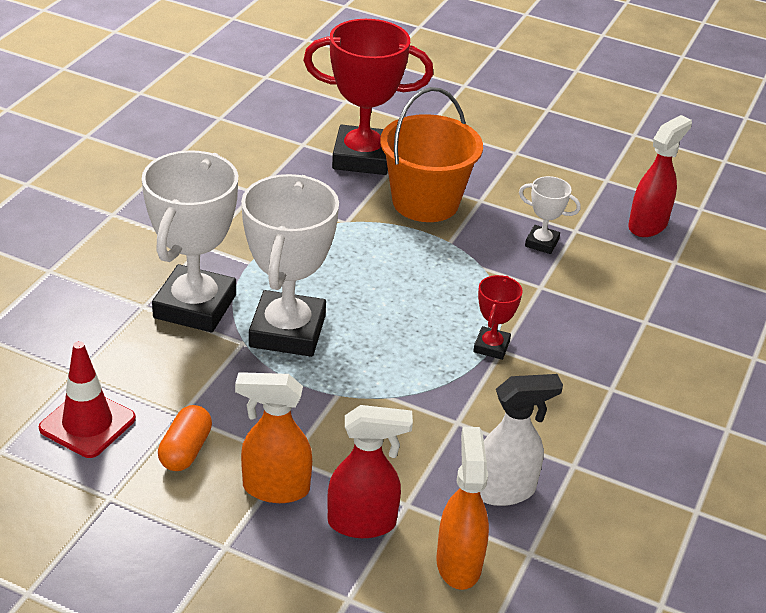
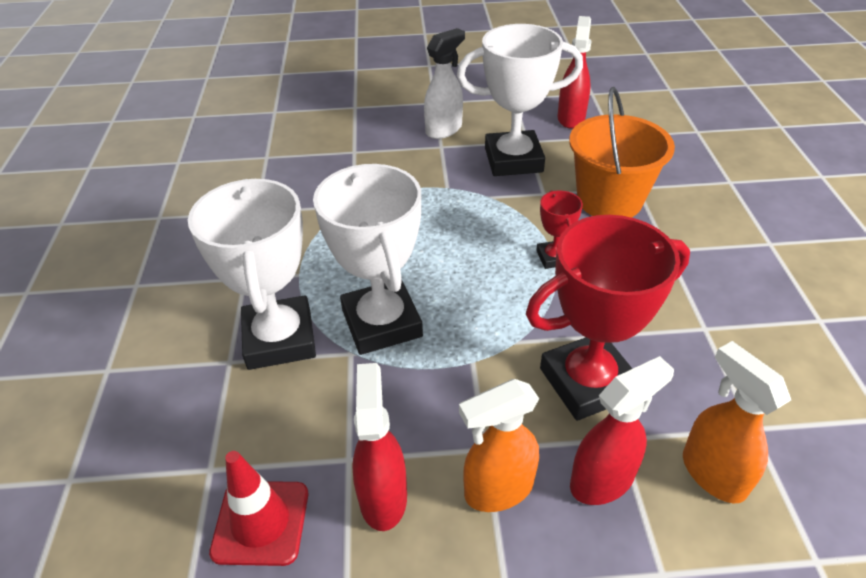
camera: 25 degrees left, 5 degrees up
orange capsule [158,405,212,471] -> red spray bottle [352,363,407,531]
red trophy [303,19,434,175] -> red trophy moved to [526,215,690,421]
orange bucket [380,87,483,222] -> orange bucket moved to [569,87,675,218]
white spray bottle [480,374,563,506] -> white spray bottle moved to [424,28,465,139]
white trophy [519,176,581,254] -> white trophy [457,24,583,176], size x2.12

